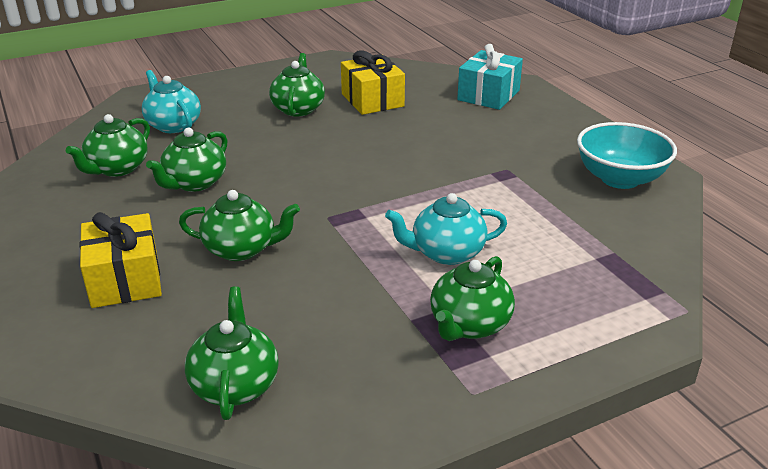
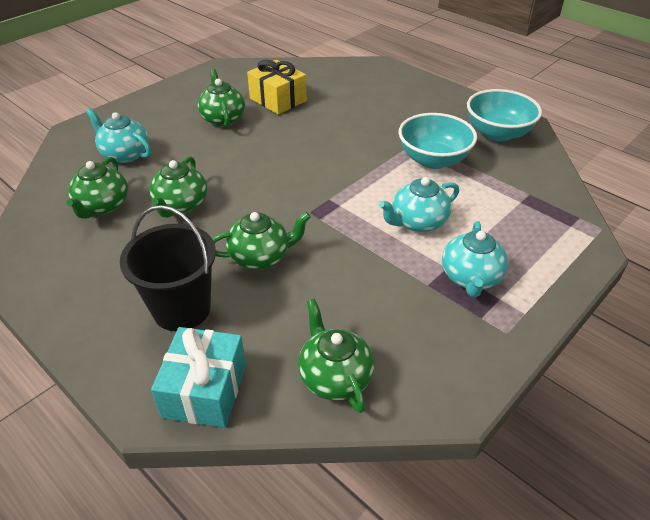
camera: 20 degrees left, 10 degrees up
yellow gift [79,212,162,308] -> black bucket [120,205,216,331]
green teapot [430,256,515,341] -> turquoise teapot [442,221,508,297]
turquoise gift [457,44,523,110] -> turquoise gift moved to [151,327,246,428]
none -> turquoise bowl [399,113,477,169]

